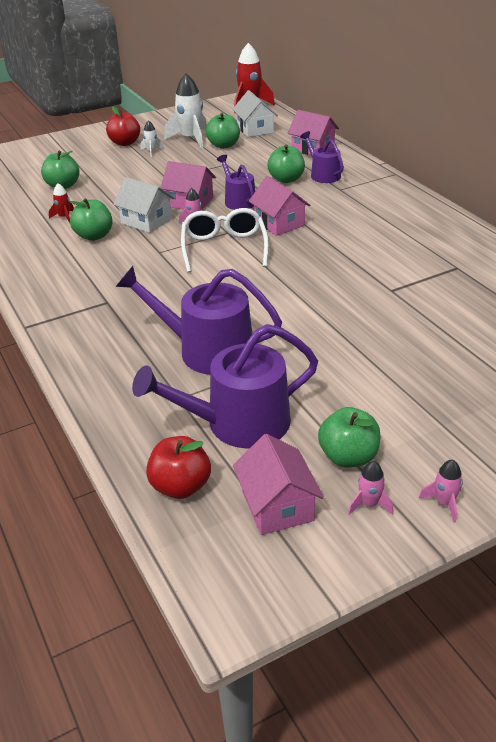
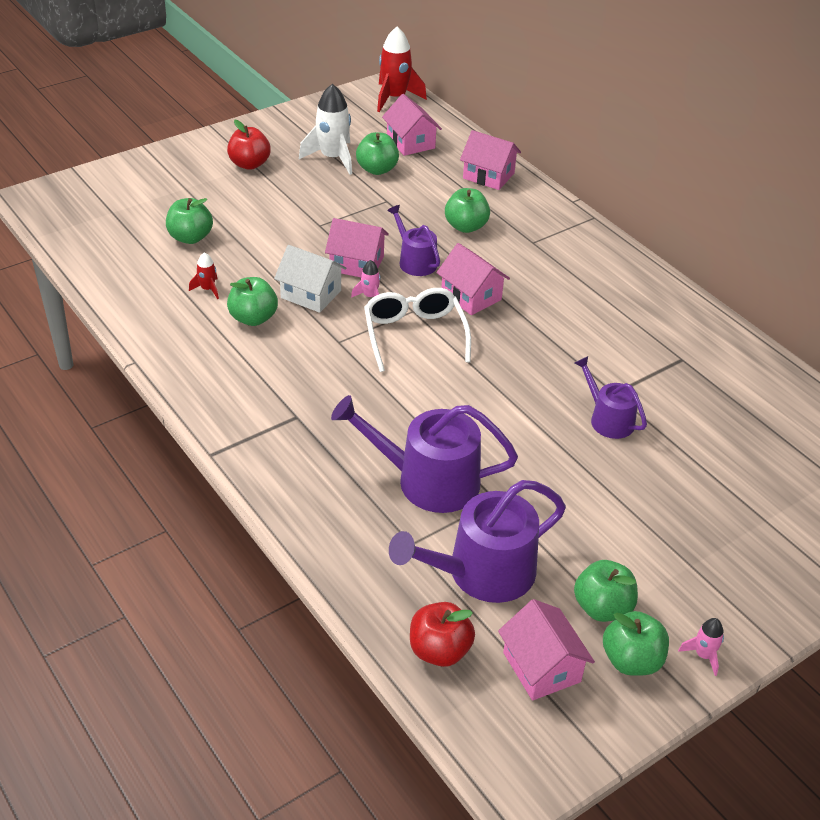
camera: 10 degrees left, 5 degrees up
white rocket [140,120,164,157] -> none
white house [232,90,278,137] -> pink house [382,94,442,156]
purple watering can [300,131,344,183] -> purple watering can moved to [575,356,647,439]
pink rocket [348,461,394,515] -> green apple [603,611,669,676]

